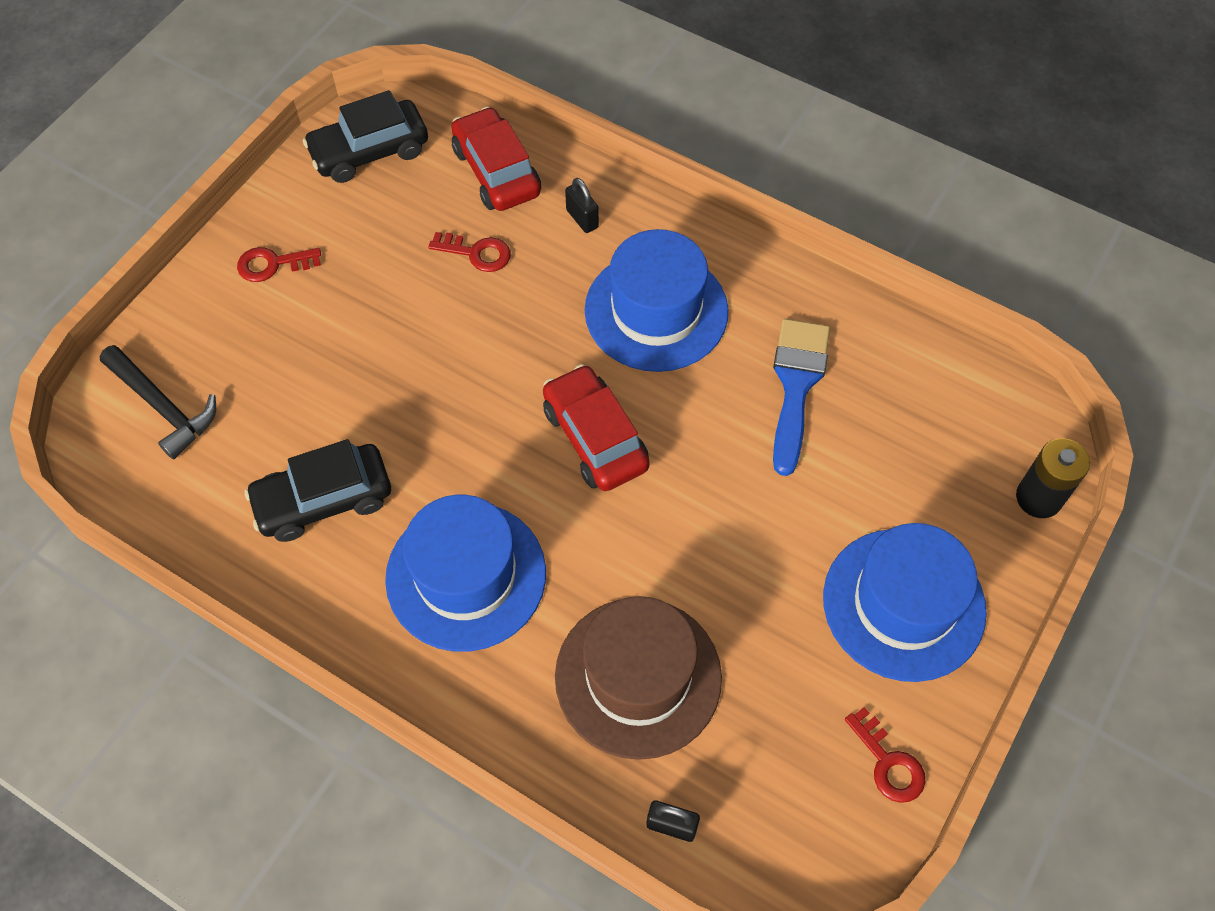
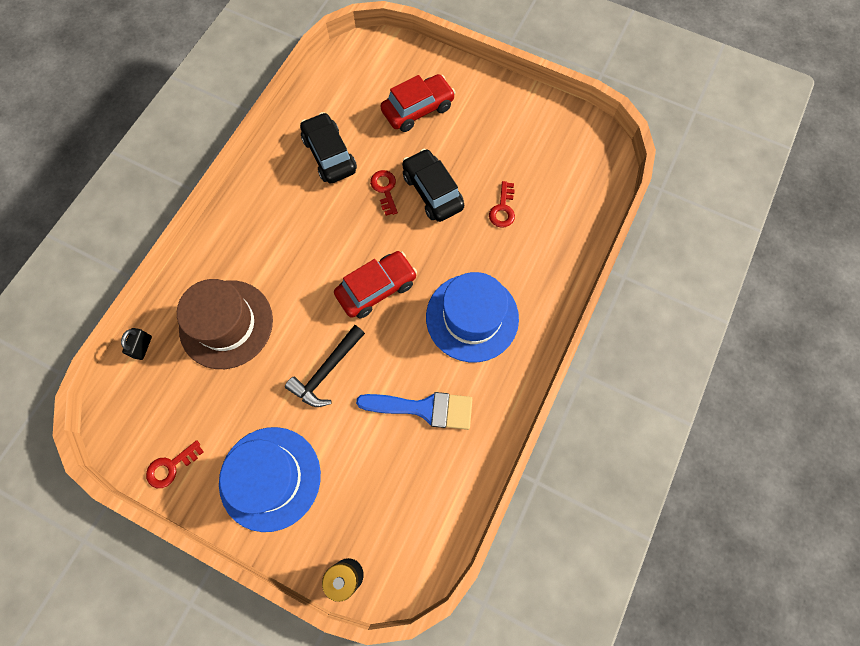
camera: 85 degrees right, 10 degrees up
black hammer [99,345,216,459] -> black hammer moved to [285,325,365,407]
red key [237,247,321,282] -> red key moved to [370,170,398,216]
black car [303,90,428,183] -> black car moved to [402,149,464,222]
blue hat [385,495,546,652] -> none
red car [451,106,541,211] -> red car moved to [380,74,455,132]
black padlock [565,178,599,233] -> none

